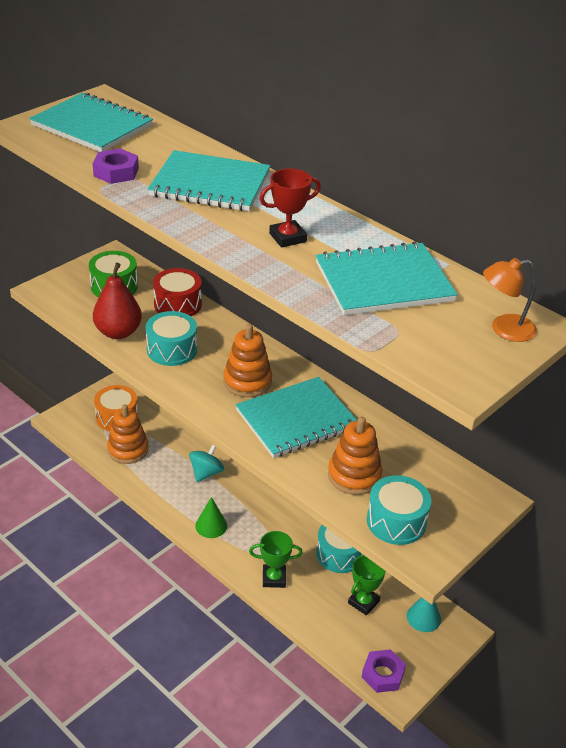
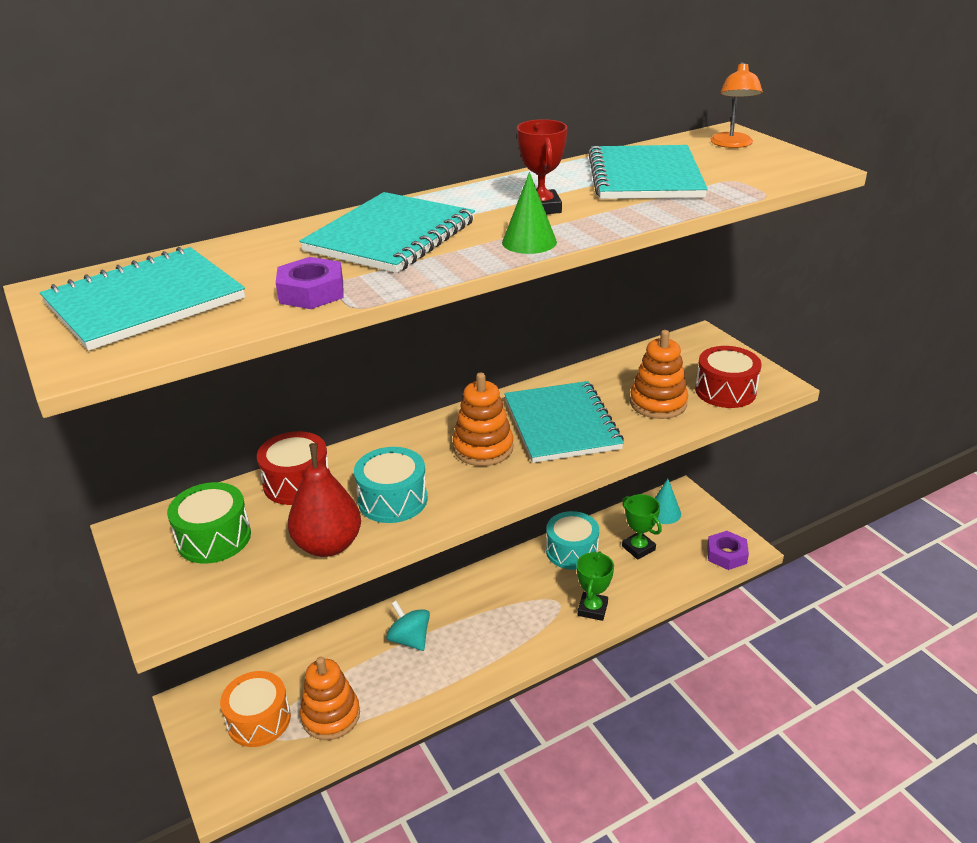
camera: 70 degrees left, 5 degrees down
green cone [195,497,227,538] -> green cone moved to [502,172,557,254]
turquoise drum [367,475,431,545] -> red drum [695,346,761,408]

